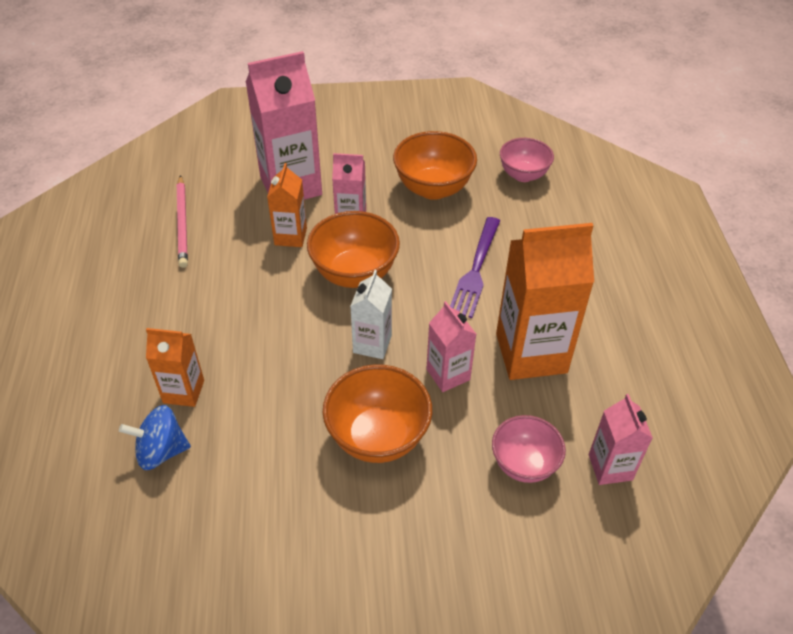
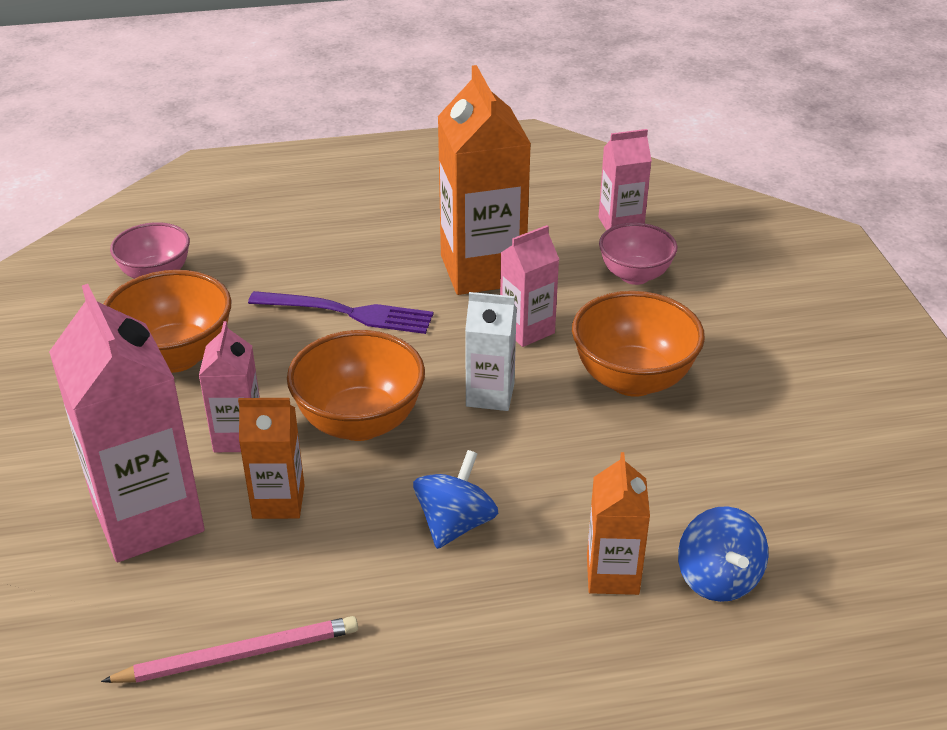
camera: 95 degrees left, 10 degrees down
none -> blue spinning top [413,450,498,549]

